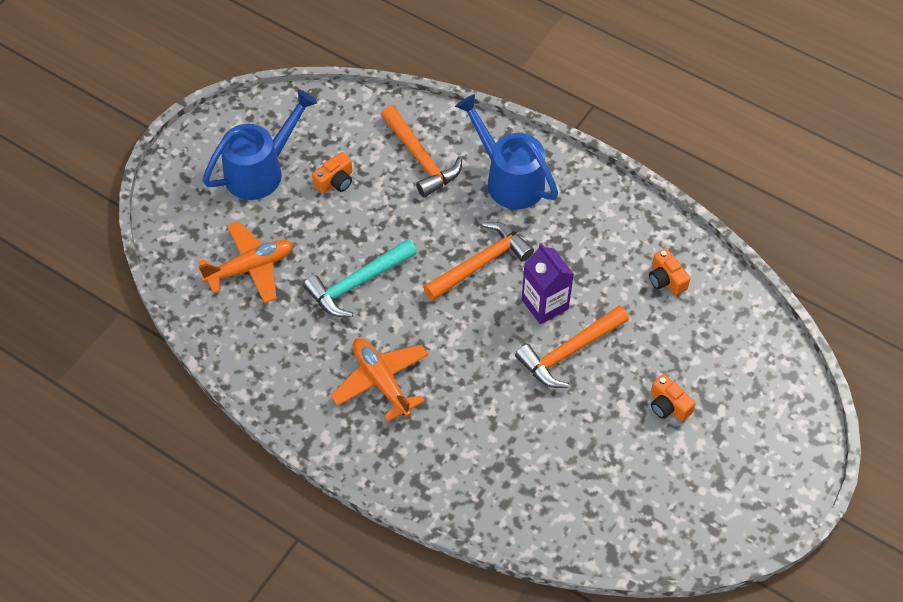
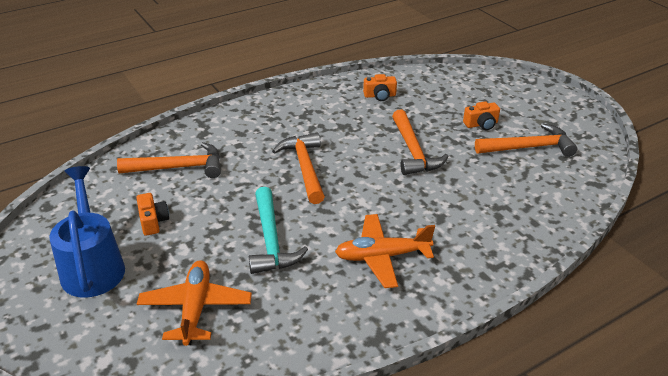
camera: 65 degrees left, 20 degrees down
blue watering can [455,94,558,209] -> none
purple carton [521,243,574,324] -> none
none -> orange hammer [475,123,577,157]

